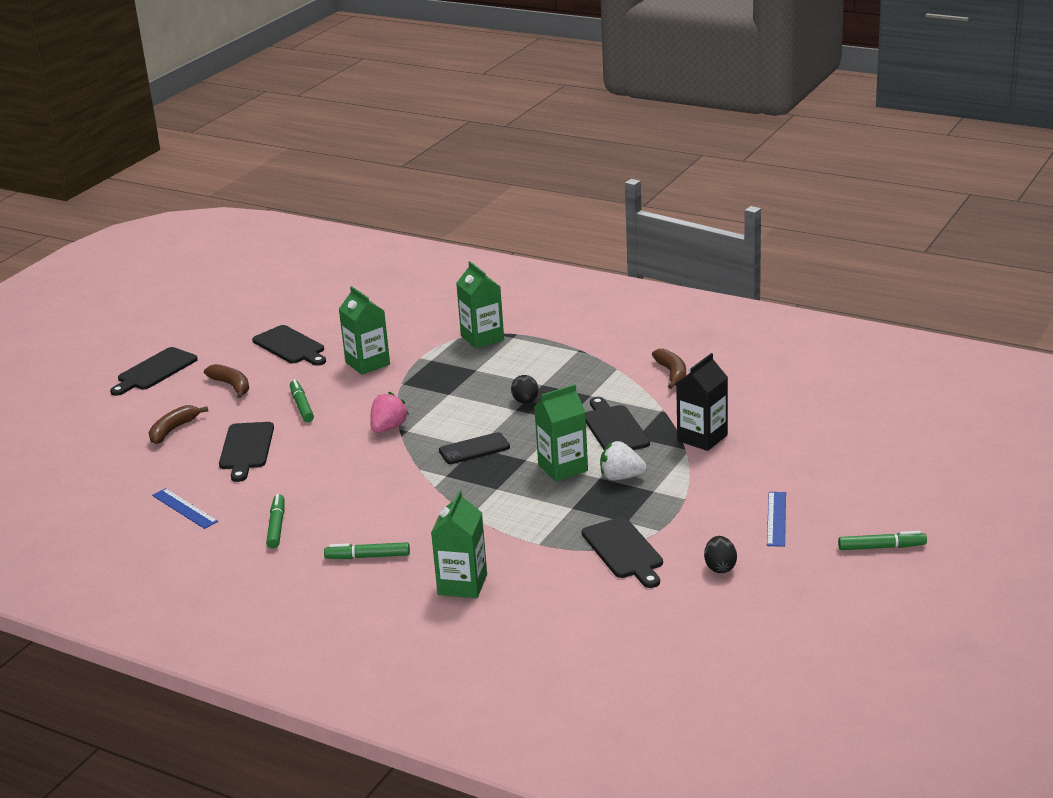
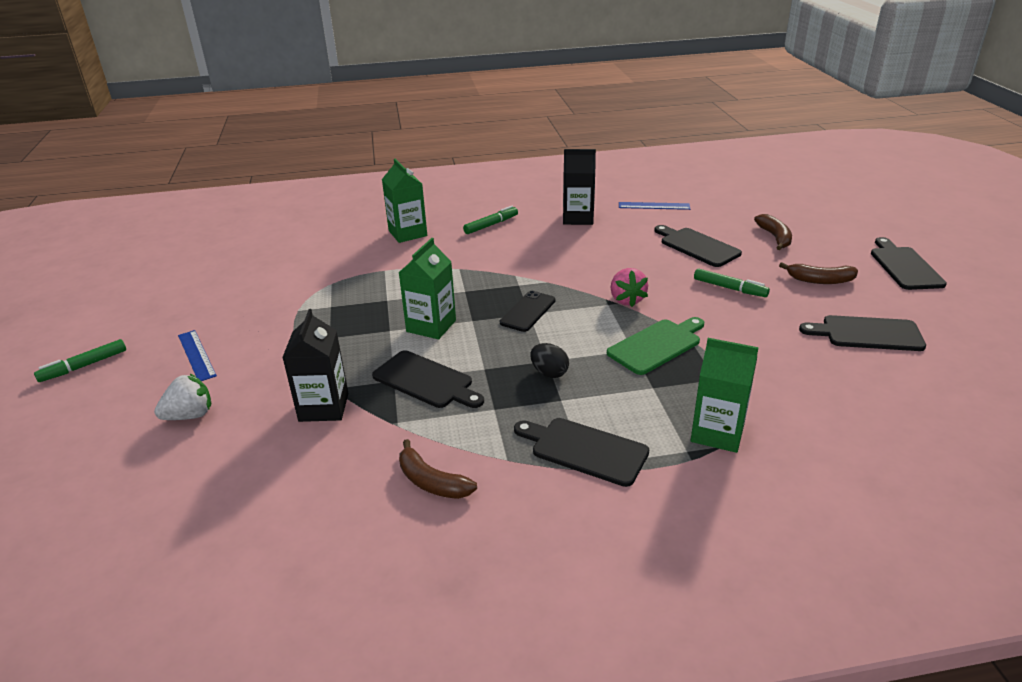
camera: 140 degrees right, 5 degrees up
green marker [266,494,284,549] -> black carton [563,149,596,225]
green carton [339,286,390,375] -> none
black cutting board [582,517,663,588] -> black cutting board moved to [514,418,649,487]
white strawberry [600,441,647,480] -> white strawberry moved to [154,374,211,420]
black egg [704,536,737,573] -> none
none -> green cutting board [607,317,704,375]

